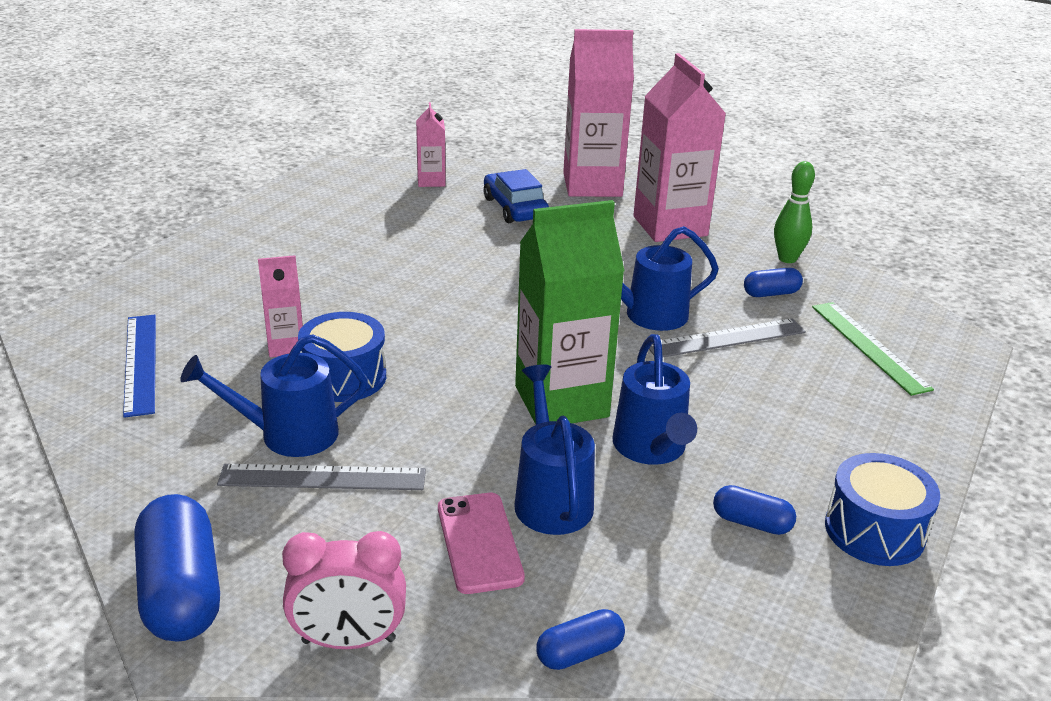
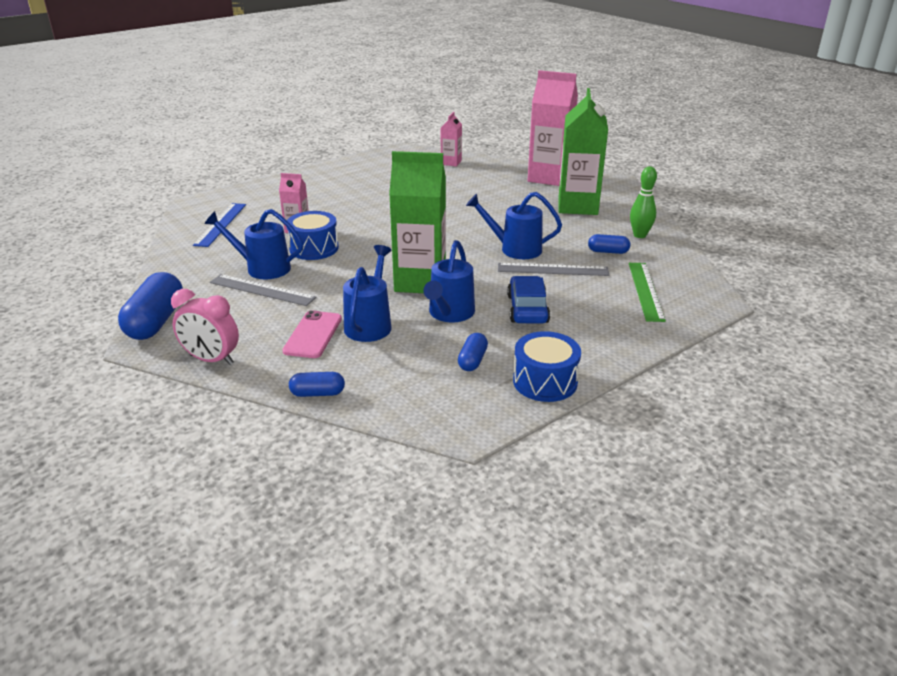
camera: 25 degrees right, 0 degrees up
blue car [484,169,549,223] -> blue car moved to [507,276,550,323]
pink carton [633,53,726,242] -> green carton [558,88,608,215]
blue capsule [713,485,796,535] -> blue capsule turned 60 degrees clockwise [458,333,488,371]

